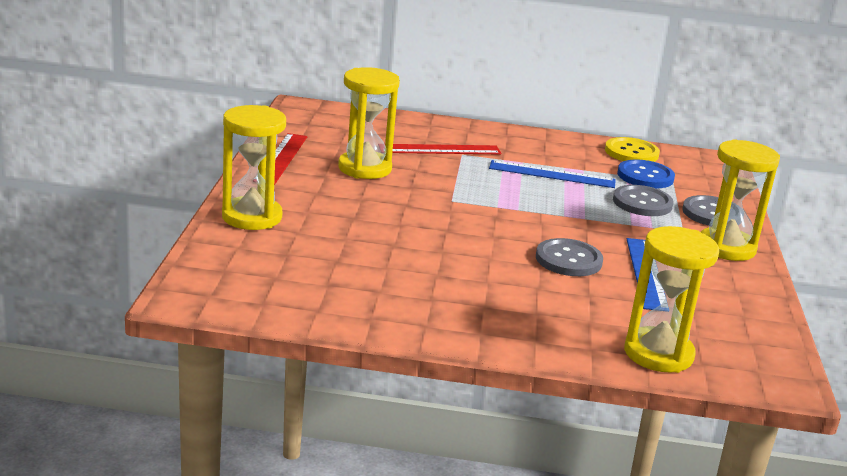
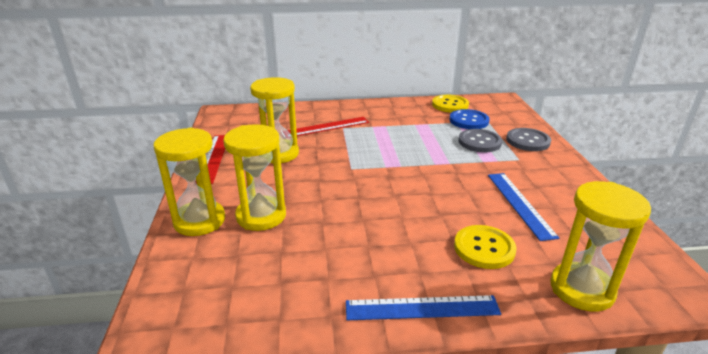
camera: 10 degrees left, 5 degrees up
blue ruler [489,160,616,188] -> blue ruler moved to [346,295,501,320]
grey button [536,238,603,276] -> none
yellow hourglass [701,139,780,261] -> yellow hourglass moved to [223,124,286,231]
none -> yellow button [454,225,516,269]

